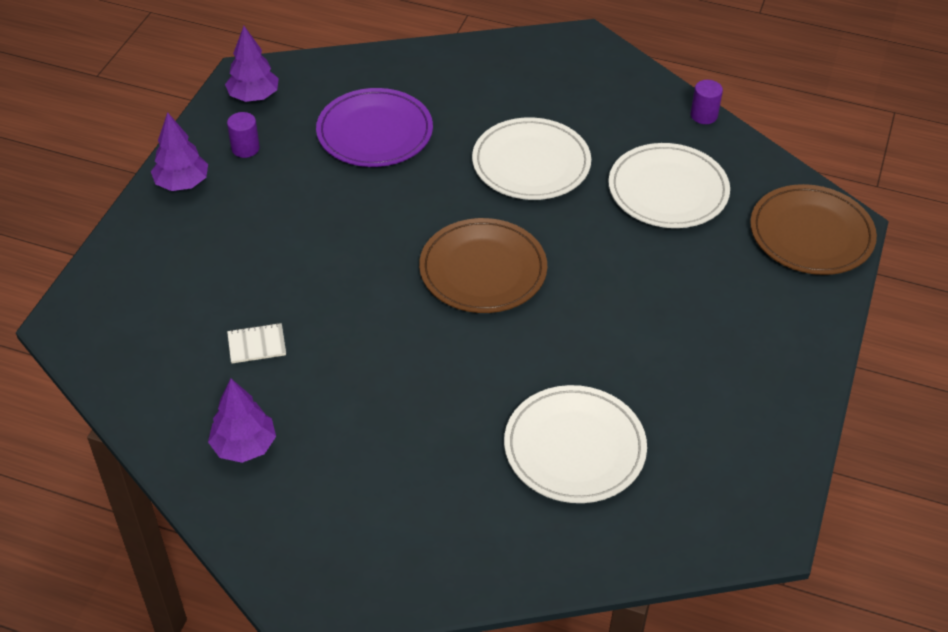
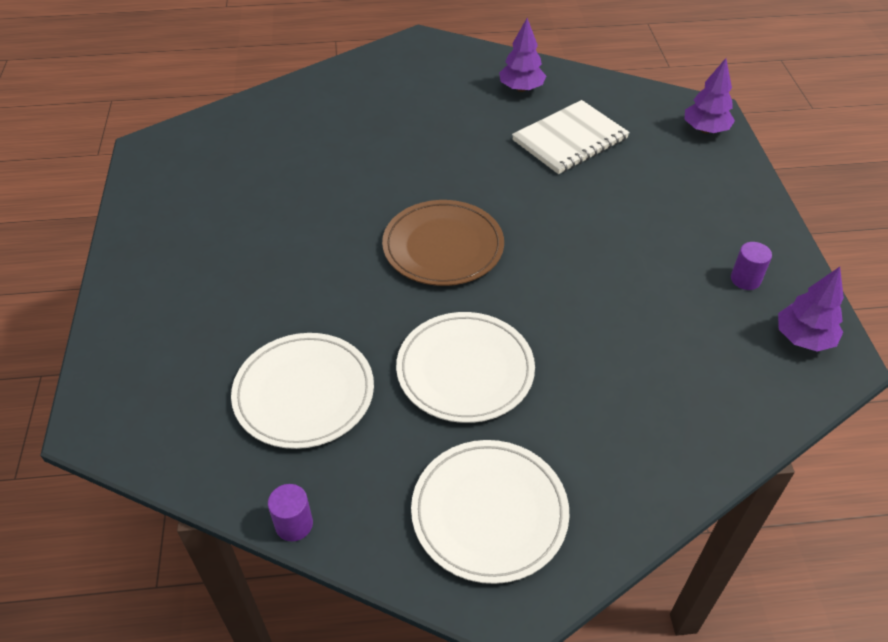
camera: 155 degrees right, 0 degrees up
purple tree [151,112,208,191] -> purple tree moved to [685,58,735,133]
white notebook [227,323,286,363] -> white notebook [512,100,630,174], size x2.19
purple plate [316,88,433,167] -> none
white plate [504,385,647,503] -> white plate moved to [411,440,570,584]
brown plate [750,184,877,275] -> none

